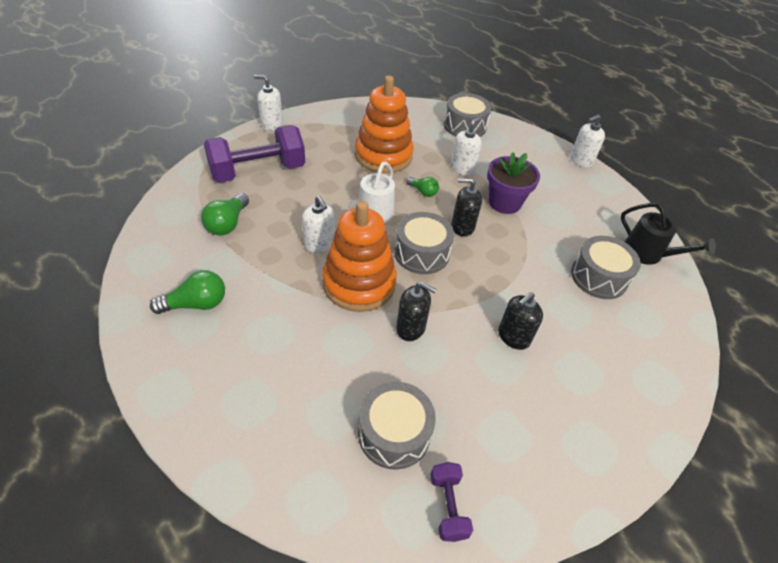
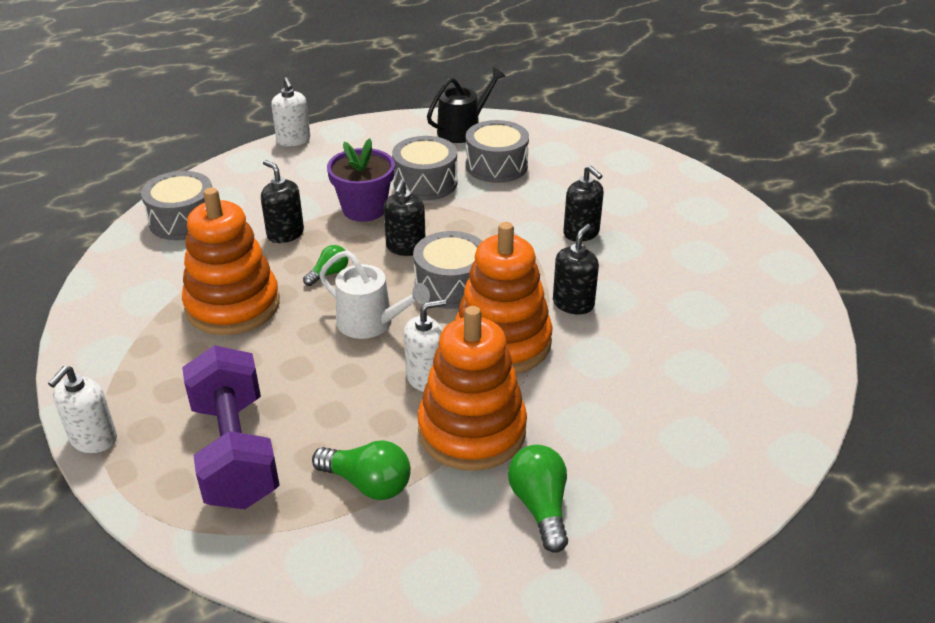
camera: 80 degrees left, 10 degrees down
grey drum [358,382,436,470] -> grey drum moved to [392,136,457,201]
purple dumbbell [430,462,473,542] -> none
white soap dispenser [451,117,482,176] -> black soap dispenser [261,160,304,243]
none -> orange stacking toy [418,306,527,471]

